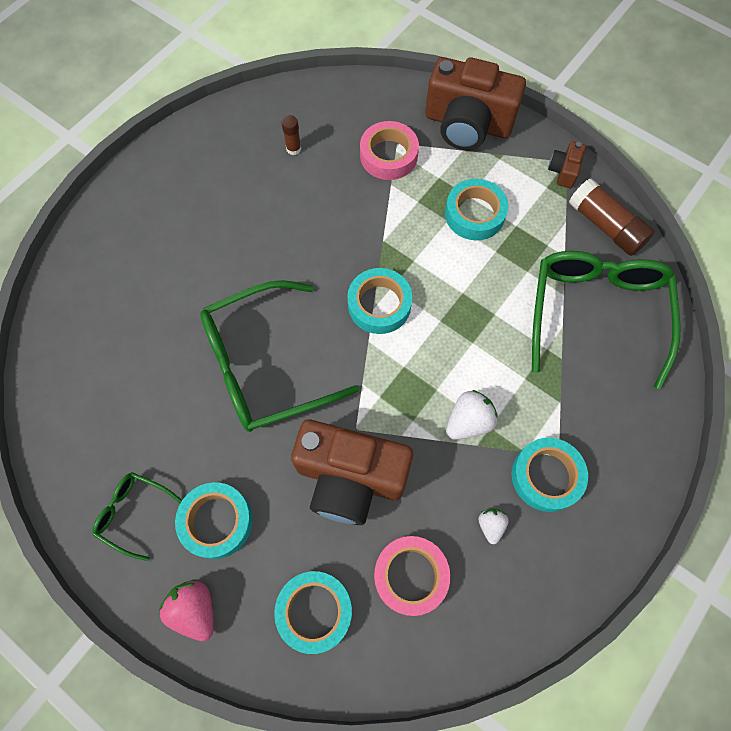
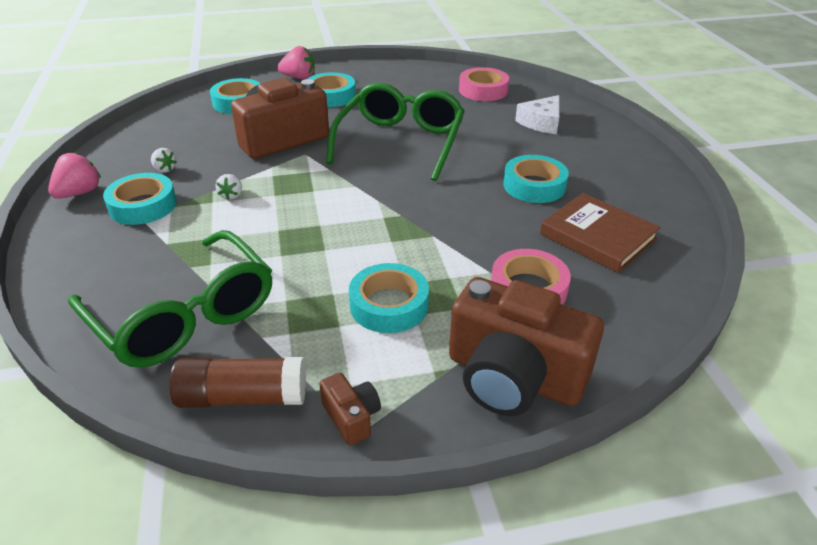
camera: 130 degrees right, 30 degrees down
green glasses [92,472,182,561] -> none
brown glue stick [282,115,301,155] -> brown book [540,193,661,273]
turquoise tape [347,268,412,334] -> turquoise tape moved to [503,155,569,203]
pink tape [374,536,450,616] -> pink tape moved to [459,67,509,101]
brown camera [425,57,526,150] -> brown camera turned 120 degrees counterclockwise [449,277,604,416]
white strawberry [446,390,498,440] -> white strawberry [216,174,242,200], size x0.60
none -> pink strawberry [48,152,101,199]
none -> white cheese [515,95,559,134]

